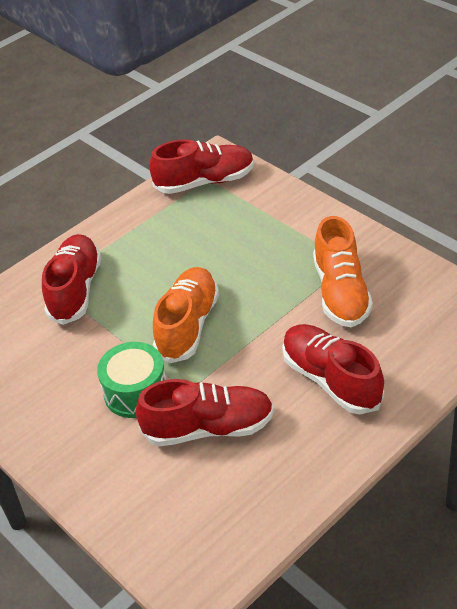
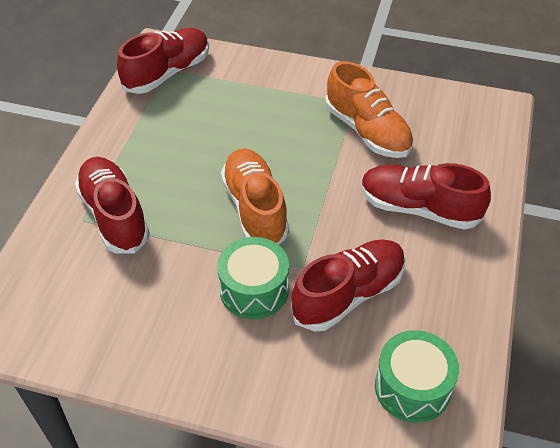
camera: 35 degrees left, 5 degrees up
none -> green drum [375,330,459,423]

